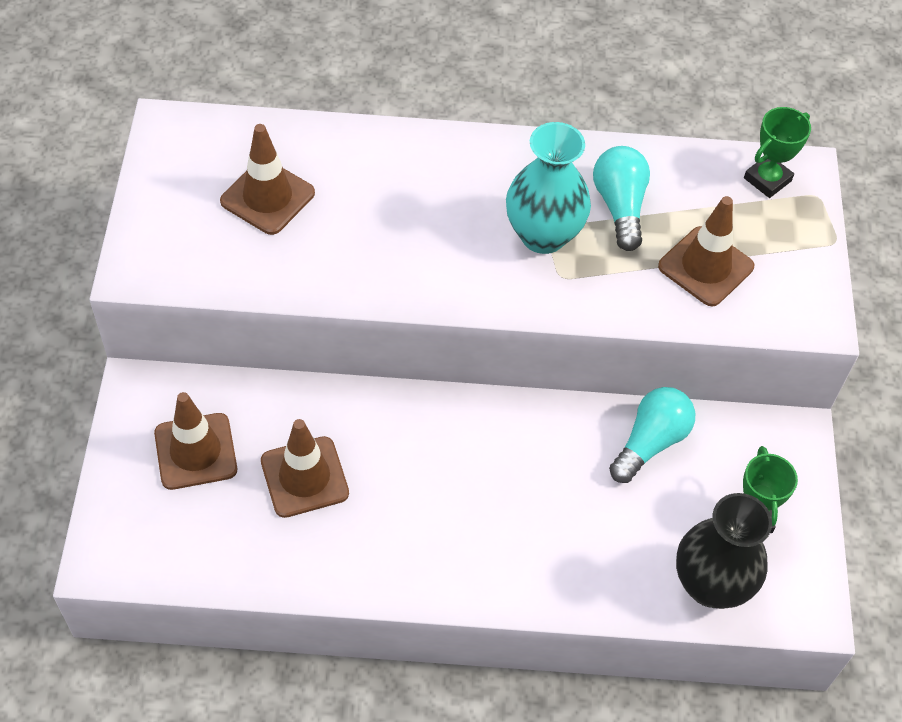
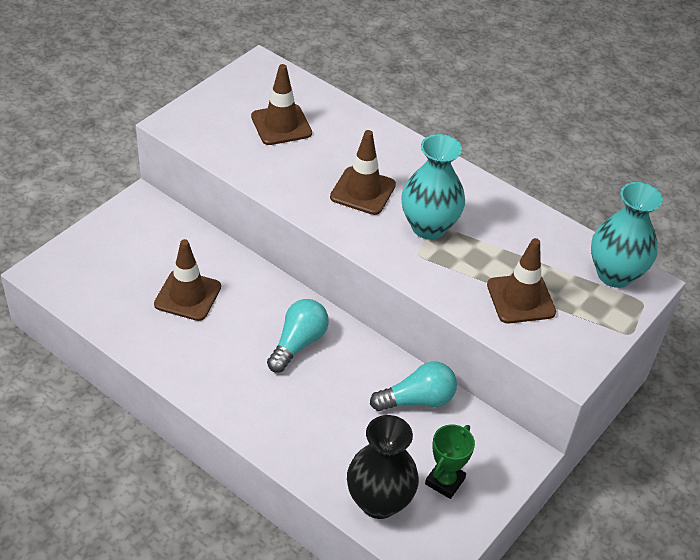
camera: 35 degrees right, 10 degrees down
brown traffic cone [154,392,237,490] -> brown traffic cone moved to [330,130,396,215]
turquoise light bulb [593,146,650,251] -> turquoise light bulb moved to [267,299,329,373]
green trophy [744,107,811,198] -> turquoise vase [591,182,663,288]

